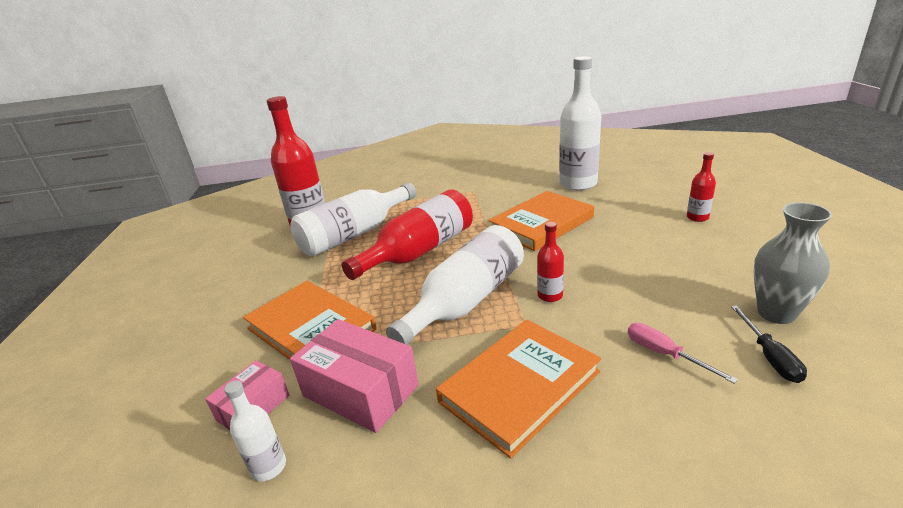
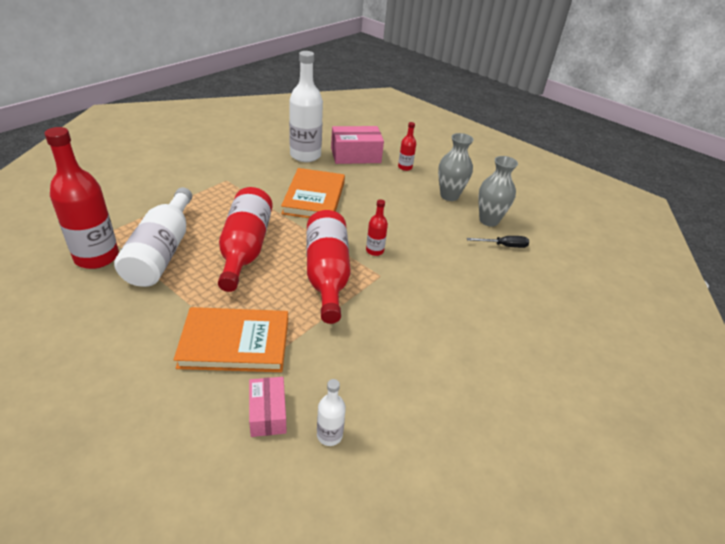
camera: 50 degrees left, 10 degrees up
pink box [290,319,419,433] -> pink box moved to [331,126,384,164]
white bottle [386,225,524,345] -> red bottle [306,210,351,324]
orange book [436,320,601,458] -> none
pink screwdriver [628,323,738,384] -> none
black screwdriver [731,305,807,383] -> black screwdriver turned 45 degrees counterclockwise [467,236,529,248]
none -> grey vase [438,133,474,201]

